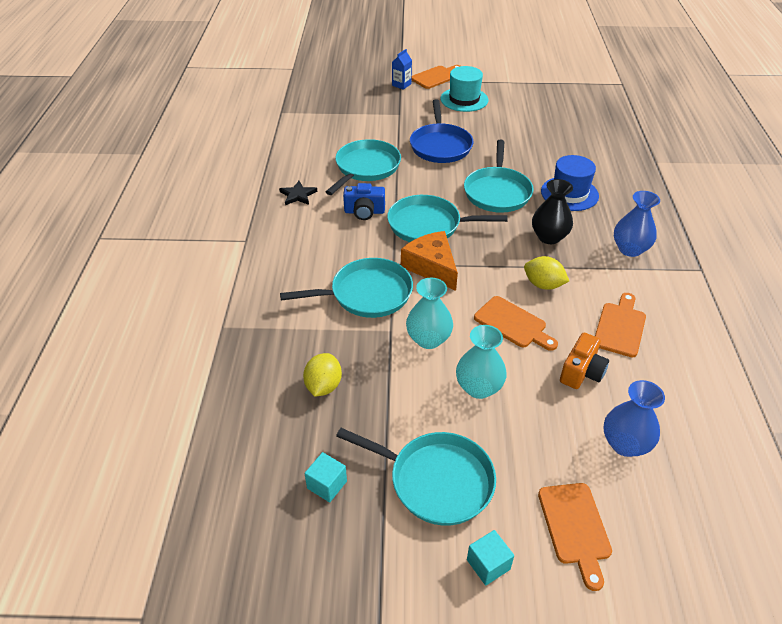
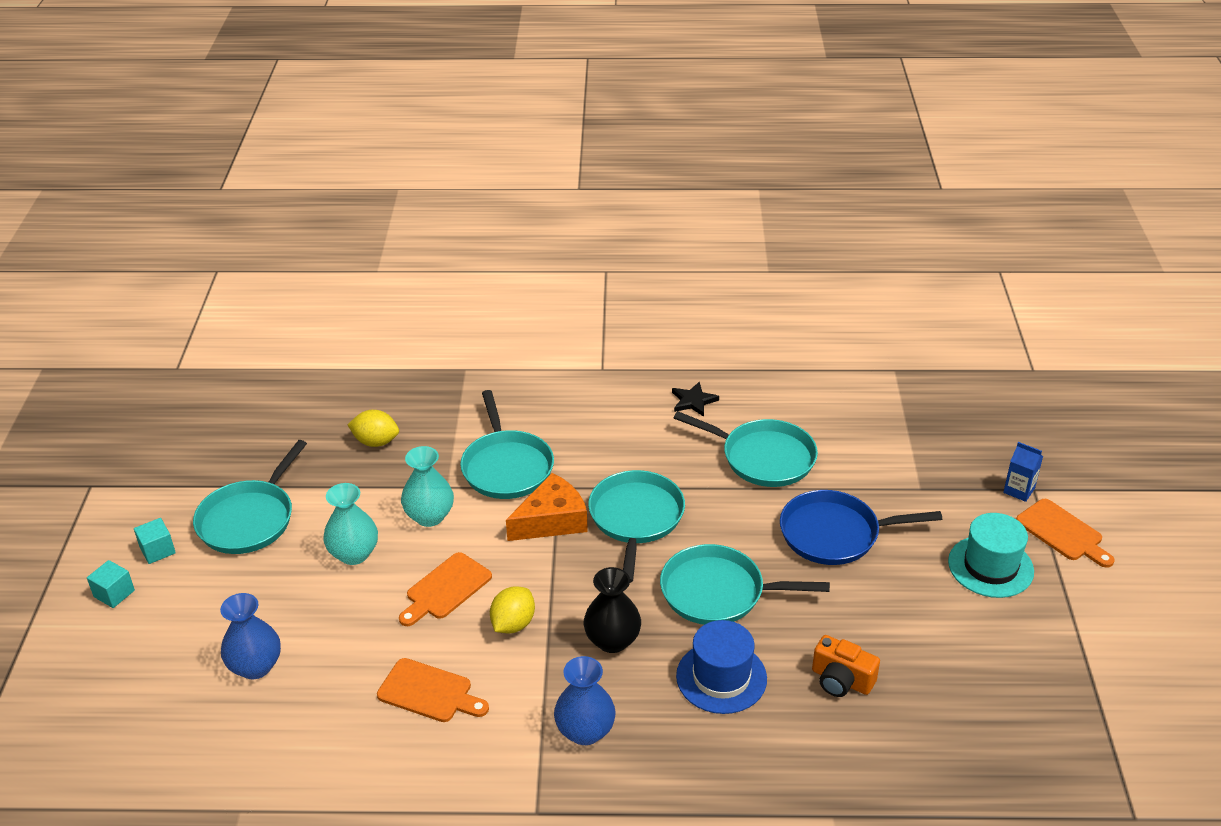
camera: 90 degrees right, 5 degrees down
turquoise cube [304,452,347,502] -> turquoise cube moved to [87,560,135,608]
blue camera [343,183,385,220] -> none
orange cutting board [538,483,612,591] -> none
orange camera [560,333,609,389] -> orange camera moved to [812,635,880,697]

